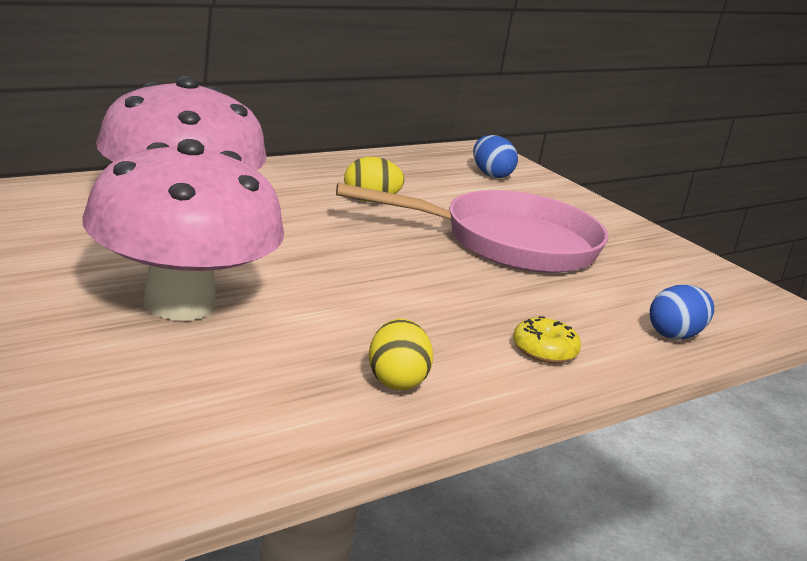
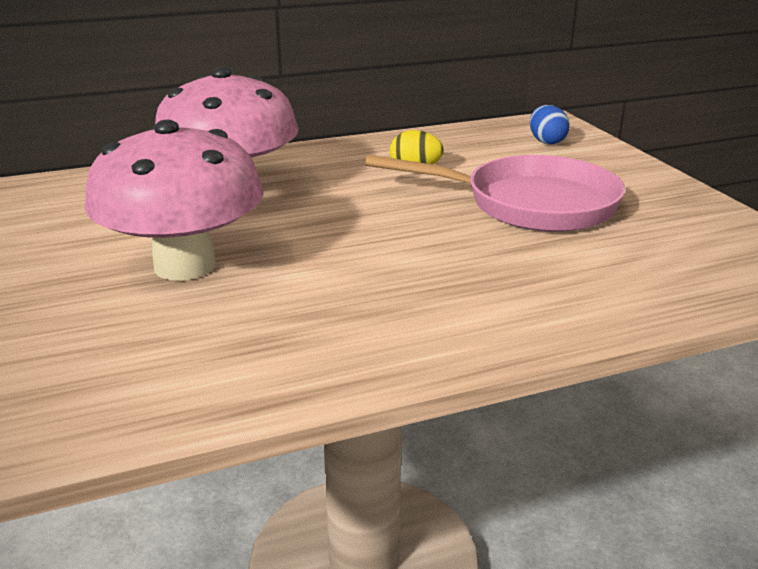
camera: 20 degrees right, 5 degrees up
yellow egg [369,319,433,390] -> none
yellow donut [513,316,581,363] -> none
blue egg [650,285,714,340] -> none

